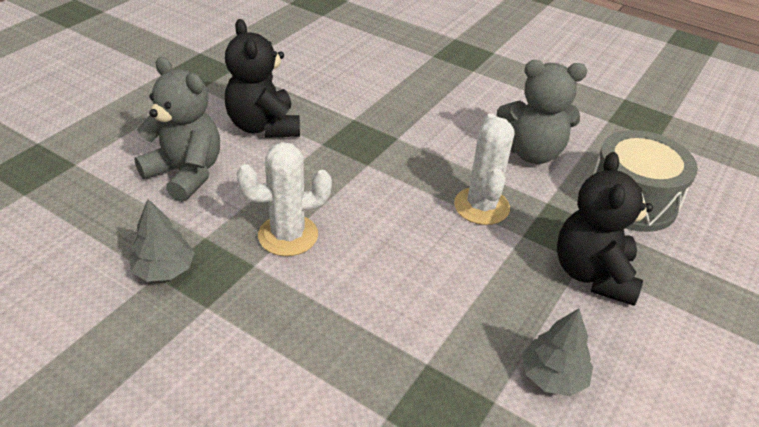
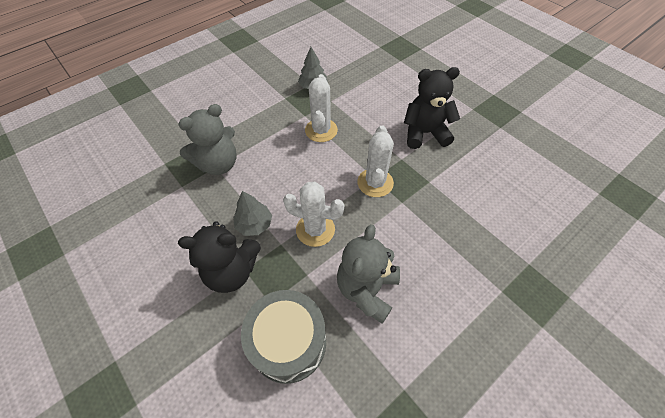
camera: 110 degrees right, 15 degrees up
grey teddy bear [134,57,220,202] -> grey teddy bear moved to [178,104,237,175]
grey tree [522,308,593,396] -> grey tree moved to [233,191,272,236]
black teddy bear [557,152,653,306] -> black teddy bear turned 150 degrees clockwise [178,221,261,293]
none -> white cactus [357,126,394,197]

